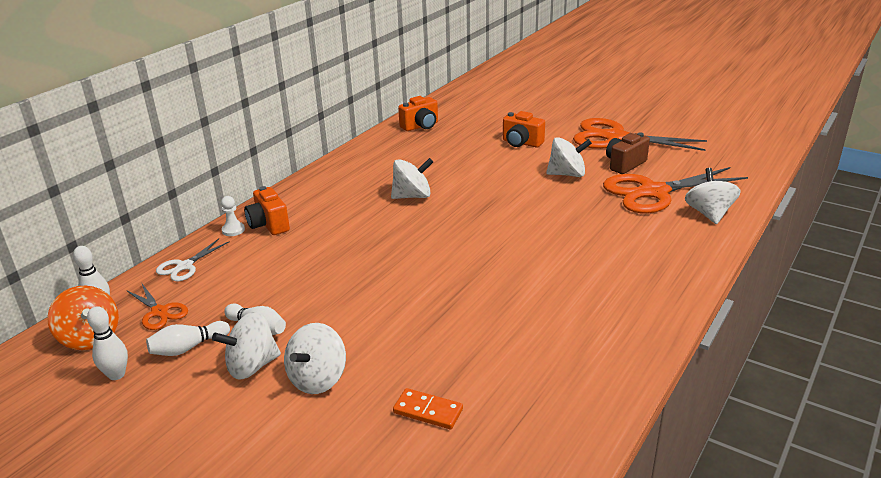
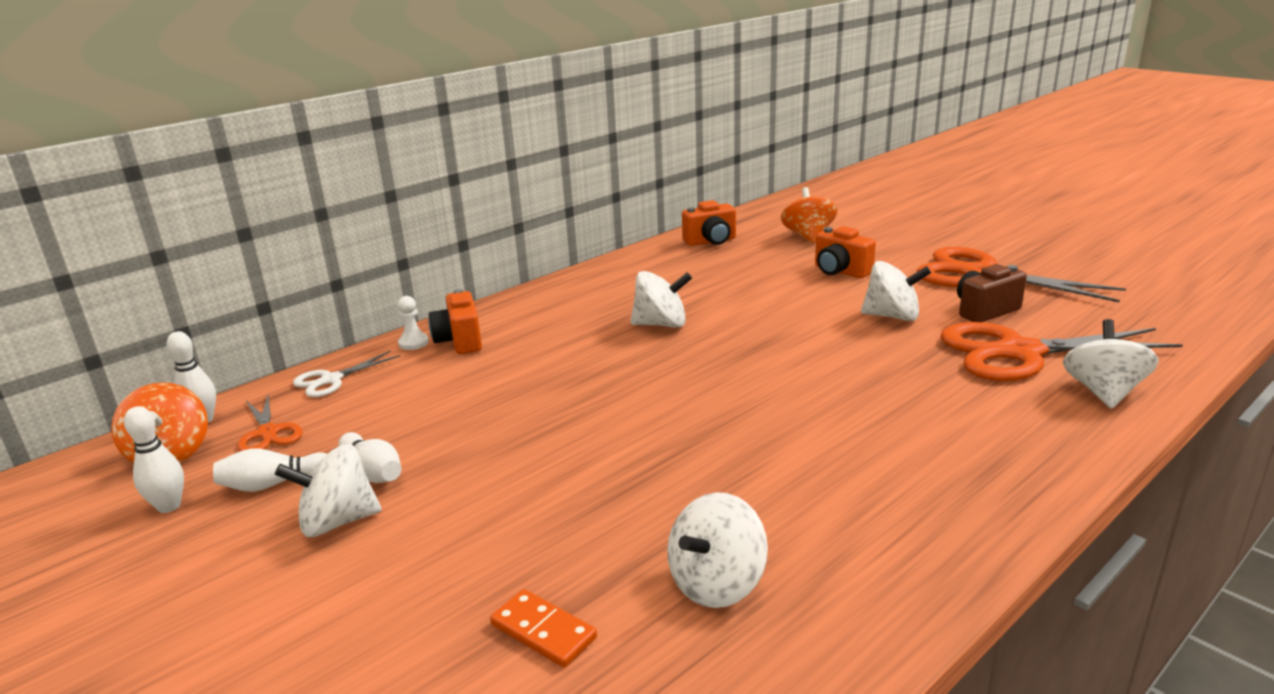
camera: 15 degrees right, 5 degrees down
white spinning top [284,323,346,394] -> white spinning top moved to [667,492,768,608]
none -> orange spinning top [781,187,838,243]

